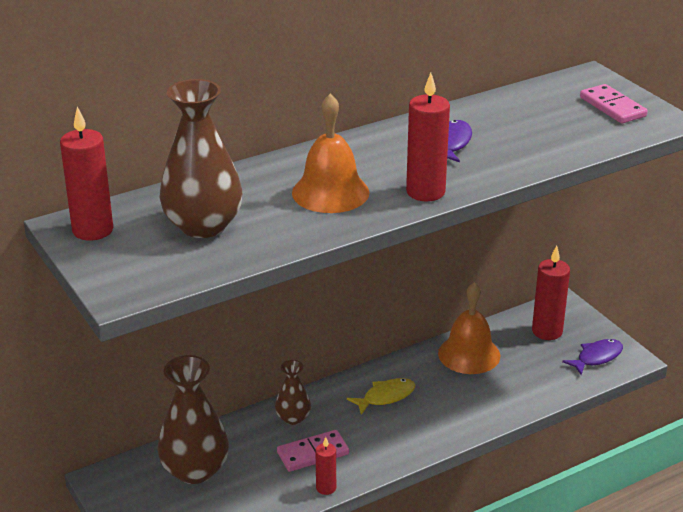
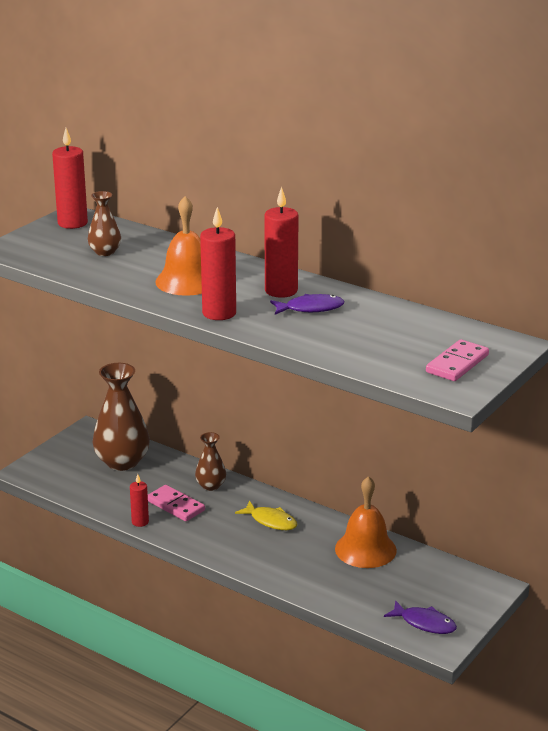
camera: 65 degrees right, 5 degrees down
brown vase [159,79,242,238] -> brown vase [88,191,121,256], size x0.53
red candle [532,246,570,340] -> red candle moved to [265,187,299,298]

